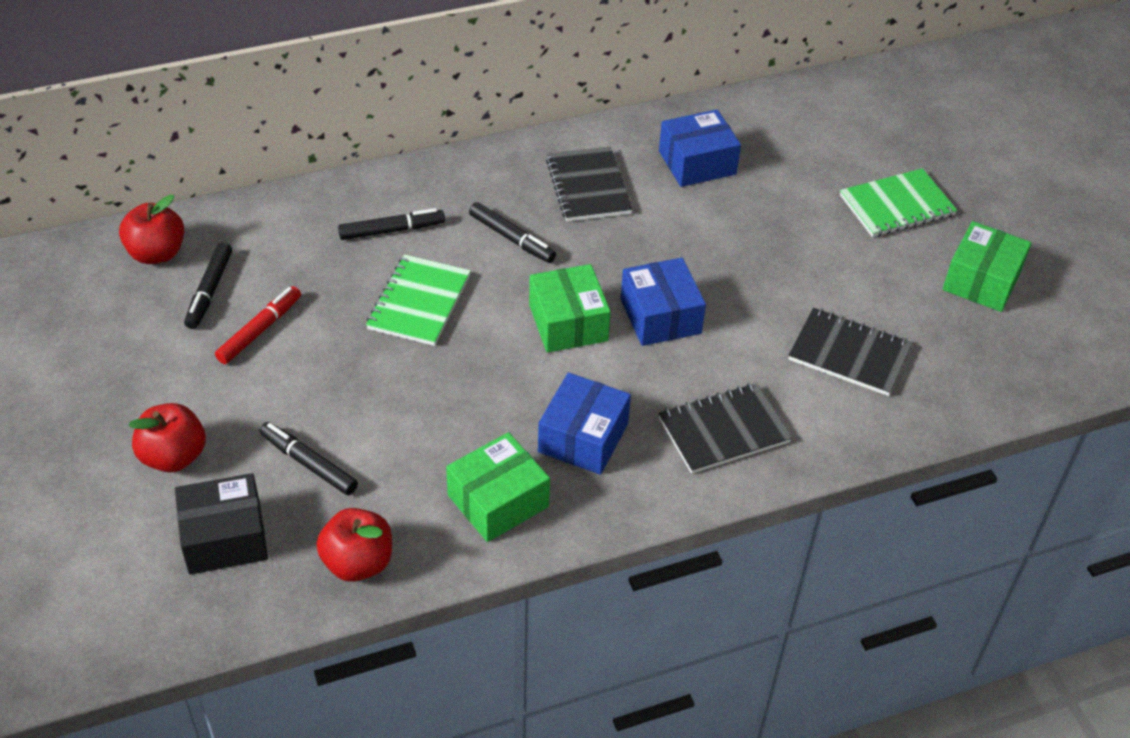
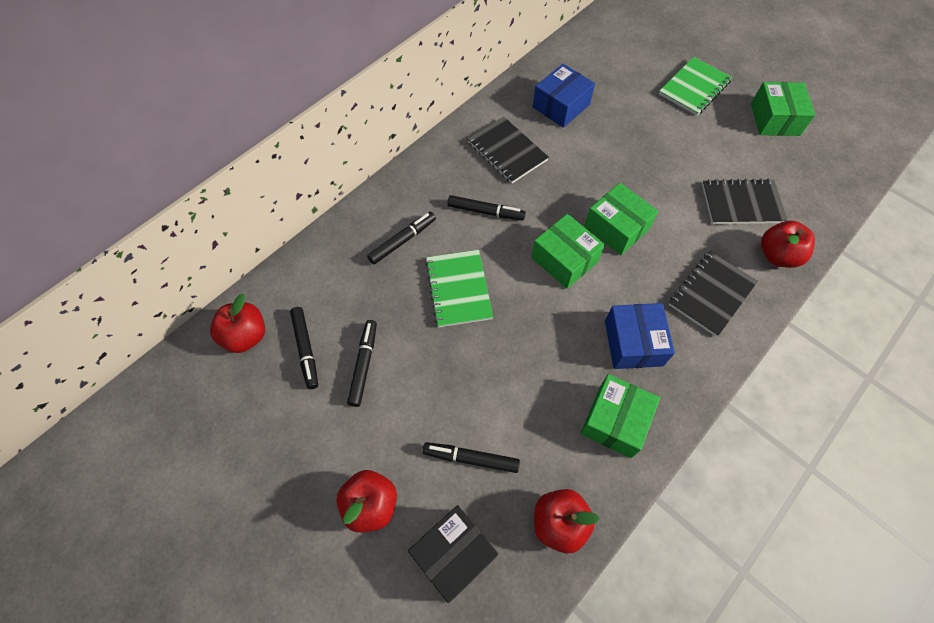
camera: 25 degrees left, 15 degrees up
red marker [215,286,301,364] -> black marker [347,320,377,407]
blue box [621,258,706,346] -> green box [584,183,658,255]
none -> red apple [761,221,815,268]

